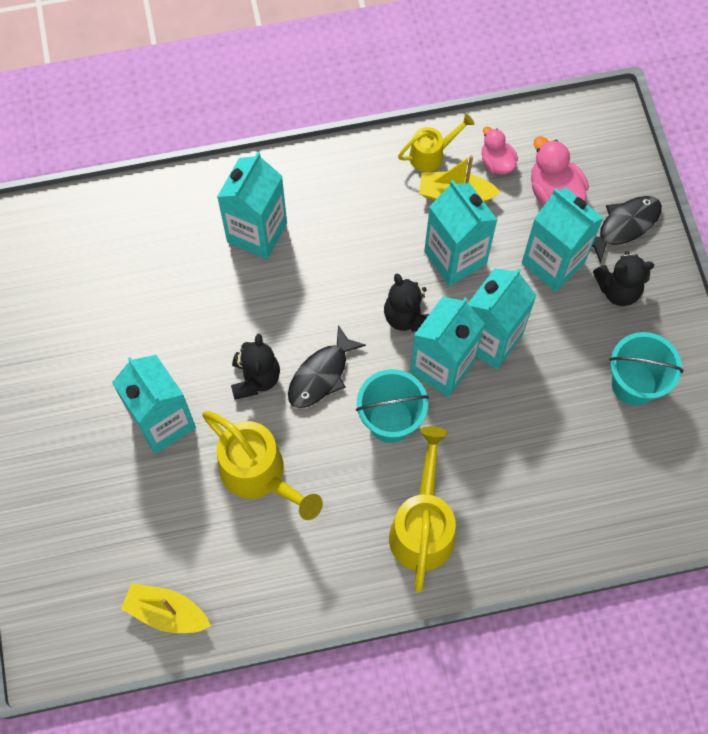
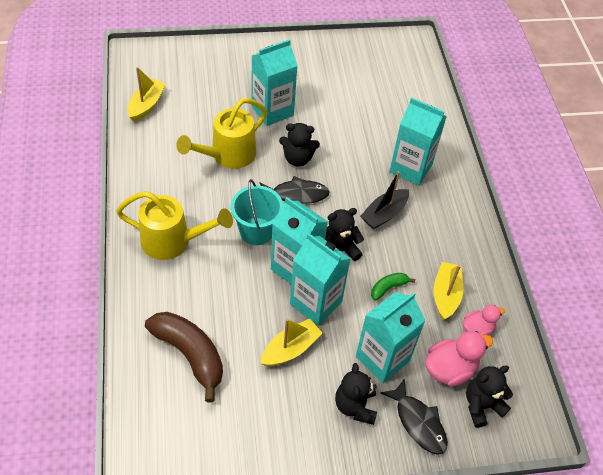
camera: 90 degrees right, 15 degrees down
black fish [288,325,366,408] -> black fish turned 135 degrees clockwise [260,176,329,204]
yellow watering can [398,114,474,172] -> none
turquoise carton [424,180,497,286] -> green banana [371,273,415,300]
turquoise bucket [609,332,684,406] -> none
none -> brown banana [145,312,223,402]
none -> yellow boat [260,318,323,366]
none -> black boat [360,171,409,229]
none -> black teddy bear [466,365,513,428]

